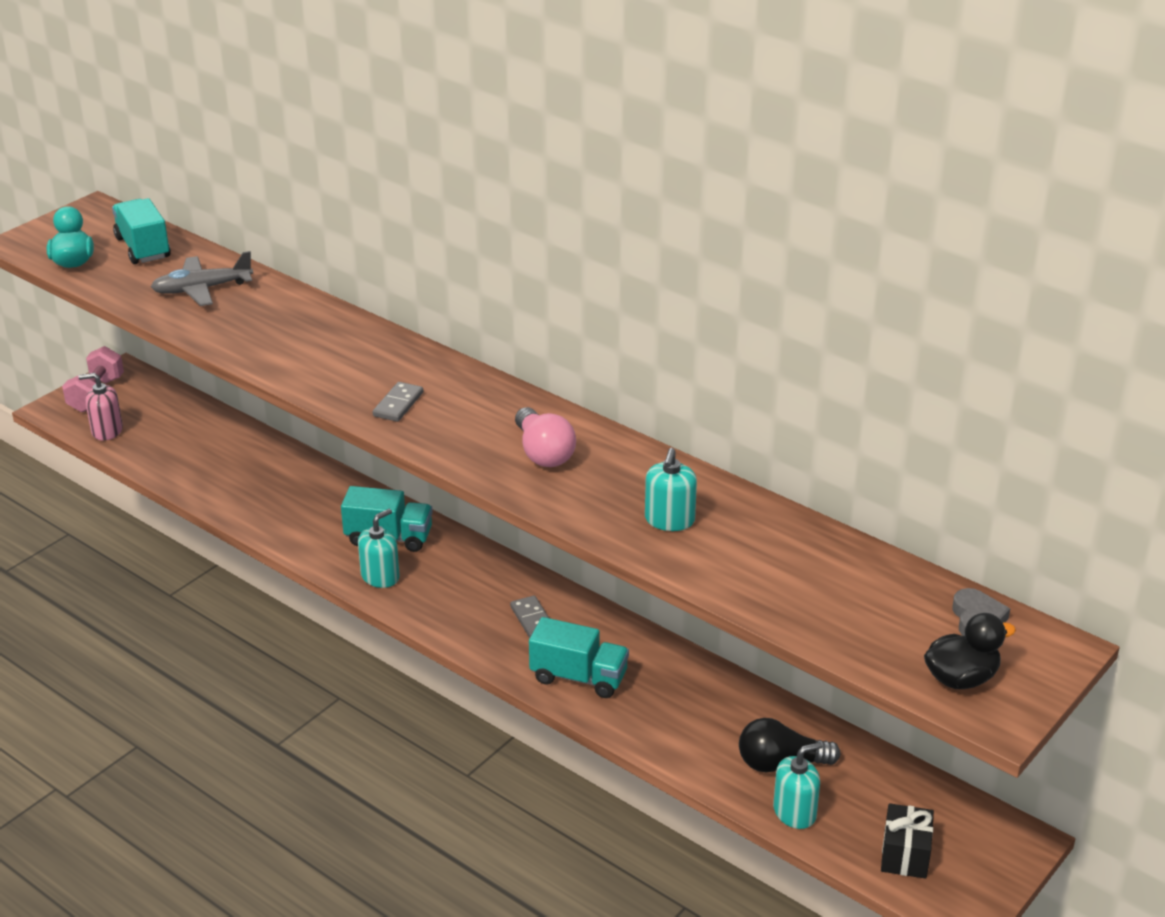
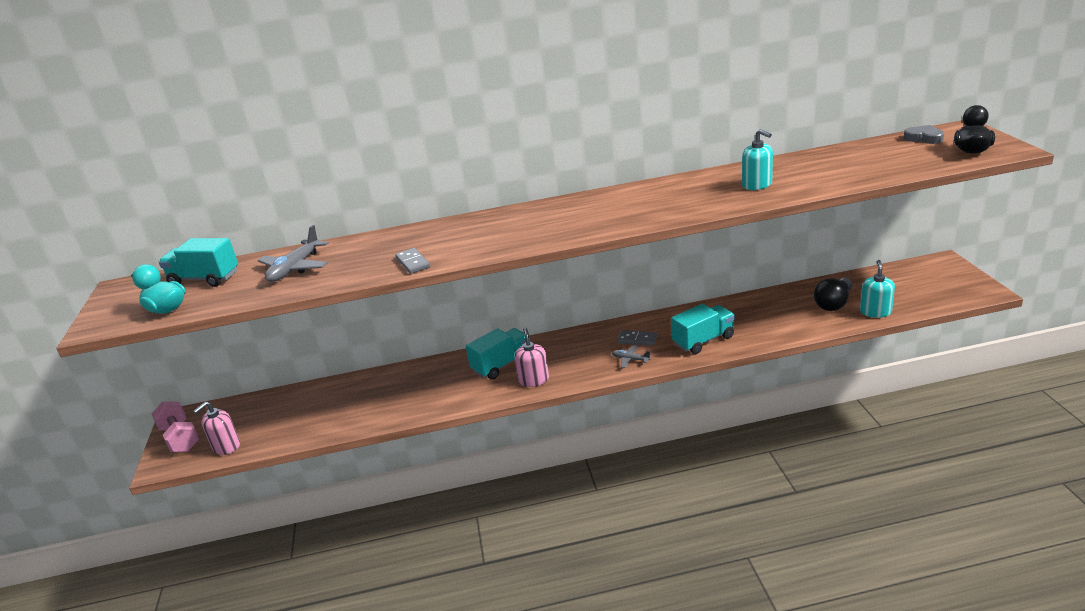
camera: 45 degrees left, 5 degrees down
turquoise soap dispenser [358,509,400,588] -> pink soap dispenser [514,328,549,387]
grey domino [373,382,423,422] -> grey domino moved to [395,248,430,274]
pink light bulb [515,407,576,467] -> none
black gift [881,803,934,879] -> none
none -> grey plane [612,345,651,368]

